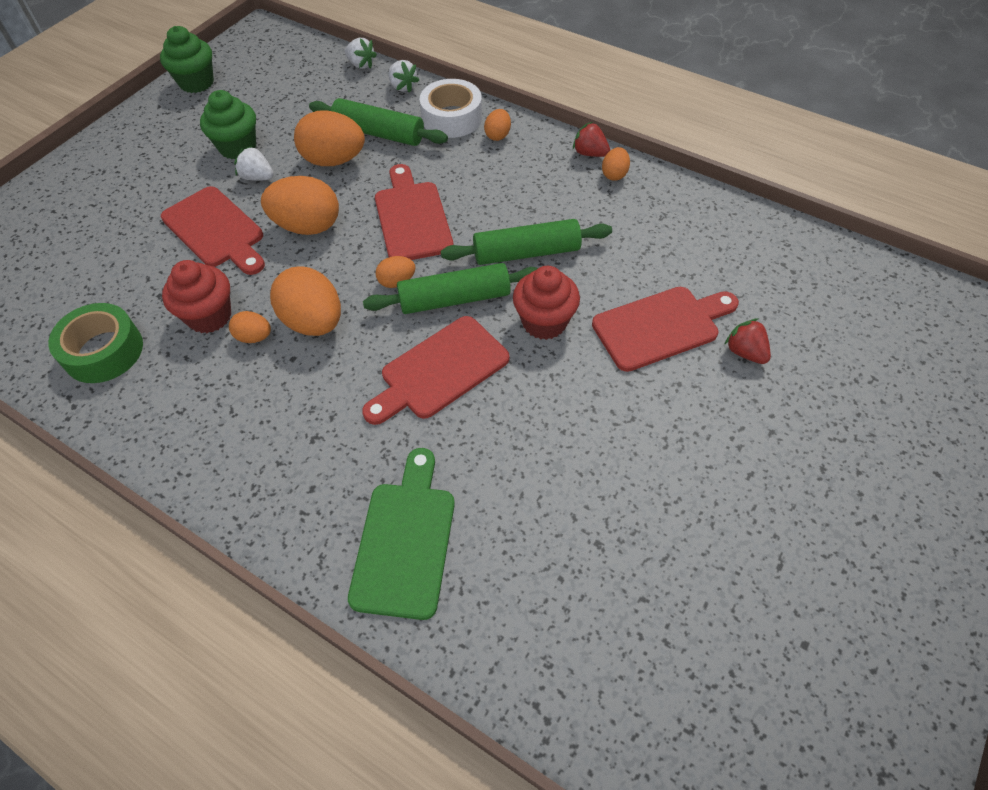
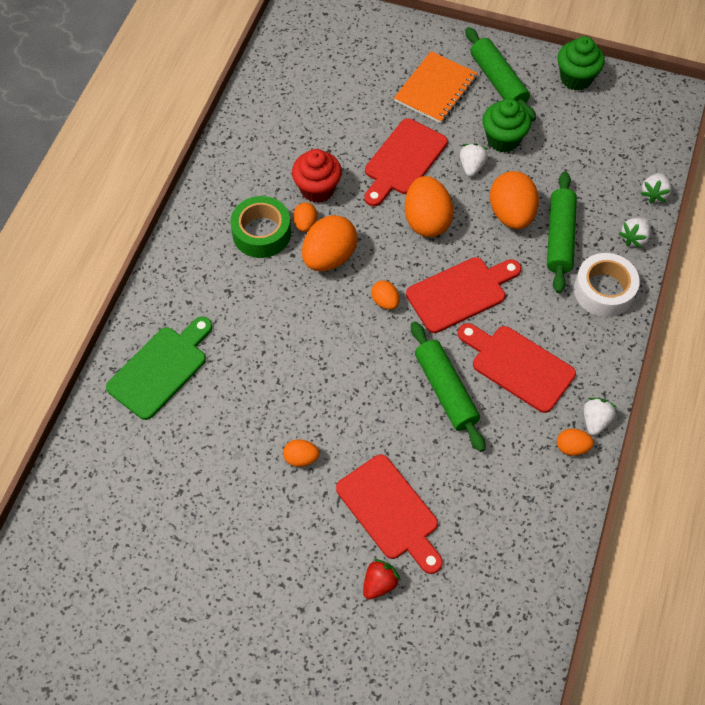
camera: 75 degrees right, 5 degrees up
green tape [48,303,143,383] -> green tape moved to [230,196,291,258]
green cutting board [348,448,455,620] -> green cutting board turned 45 degrees counterclockwise [106,317,213,420]
red cutting board [362,316,509,425] -> red cutting board moved to [458,323,576,413]
green rolling pin [363,263,538,314] -> green rolling pin moved to [465,27,536,122]
orange egg [484,109,511,141] -> orange egg moved to [283,439,319,467]
red cupcake [513,266,580,340] -> none
red strawberry [573,122,610,157] -> white strawberry [584,398,617,435]
none -> orange notebook [394,51,478,124]

